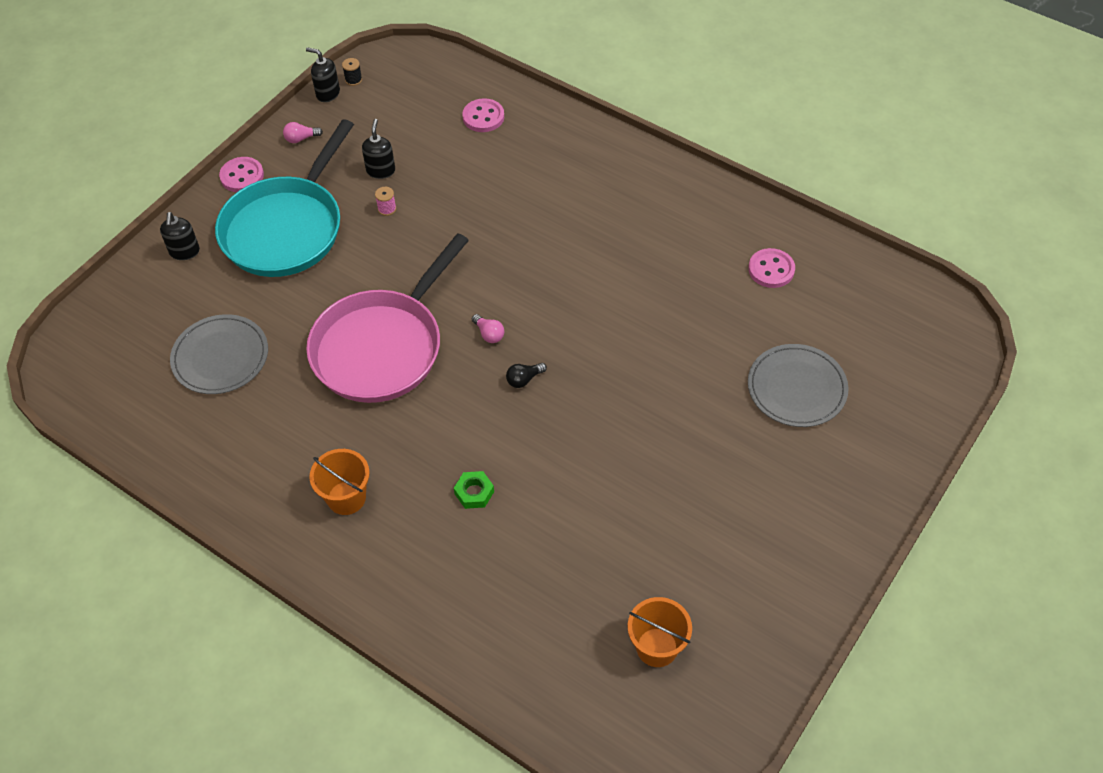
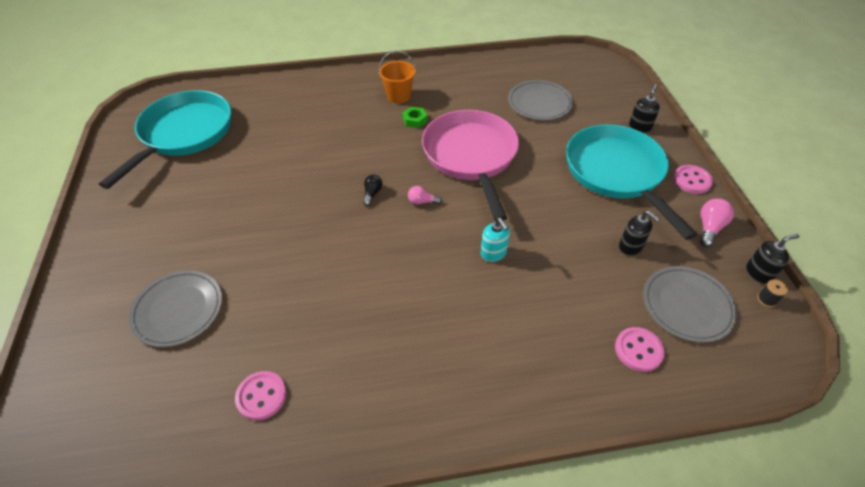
camera: 135 degrees right, 5 degrees down
black soap dispenser [160,212,200,260] -> black soap dispenser turned 75 degrees clockwise [629,84,660,133]
pink light bulb [283,122,323,143] -> pink light bulb [700,198,734,247], size x1.51
pink spool [375,187,396,216] -> none
green nut [454,471,494,509] -> green nut moved to [403,107,427,128]
orange bucket [628,597,692,667] -> turquoise pan [99,90,231,189]
none -> turquoise soap dispenser [481,218,510,262]
none -> grey plate [643,266,737,343]

